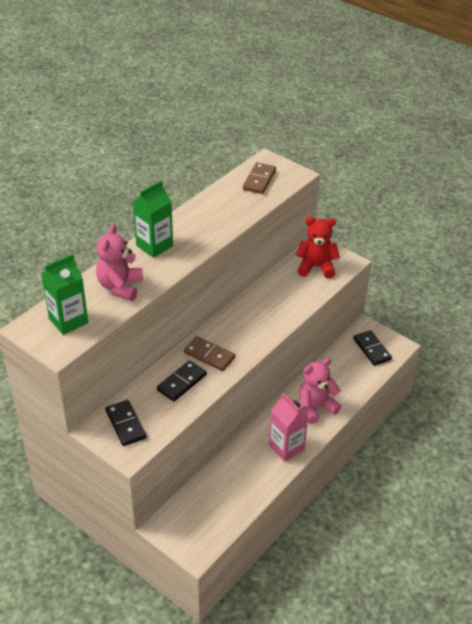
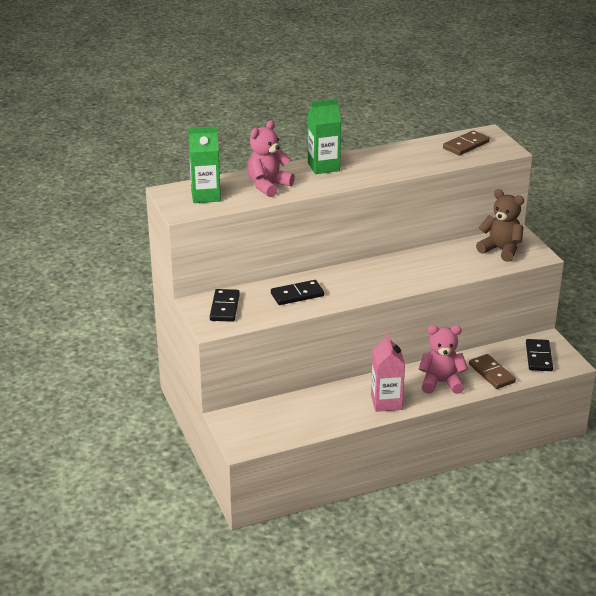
camera: 30 degrees right, 10 degrees down
brown domino [184,336,235,371] -> brown domino moved to [469,354,516,389]
red teddy bear [296,217,340,278] -> brown teddy bear [476,189,524,262]

